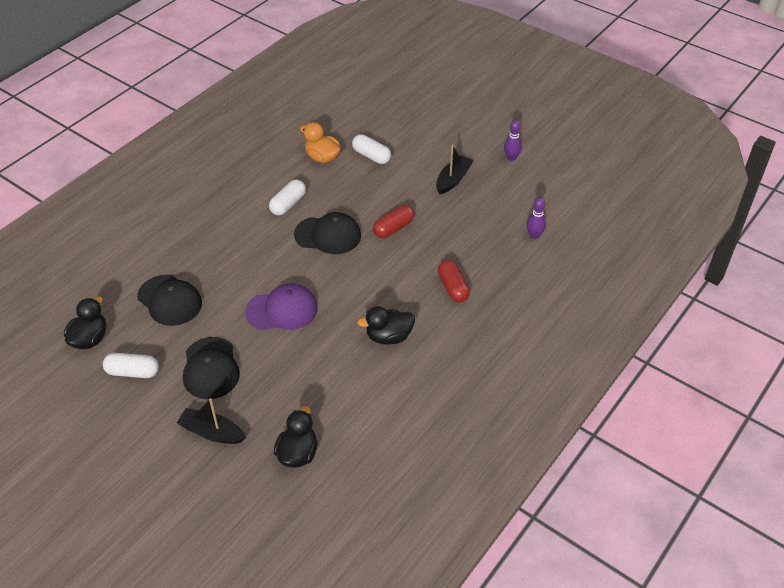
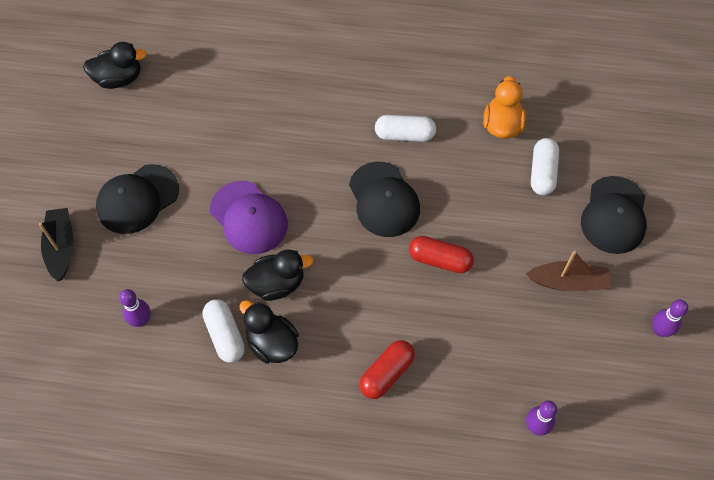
camera: 60 degrees right, 15 degrees up
white capsule [103,353,159,378] -> white capsule moved to [202,299,245,363]
black cap [138,275,202,326] -> black cap moved to [581,176,647,254]
black duck [274,406,318,468] -> black duck moved to [242,249,313,301]
black boat [436,145,474,194] -> brown boat [526,250,610,291]
none -> purple bowling pin [119,289,151,327]

